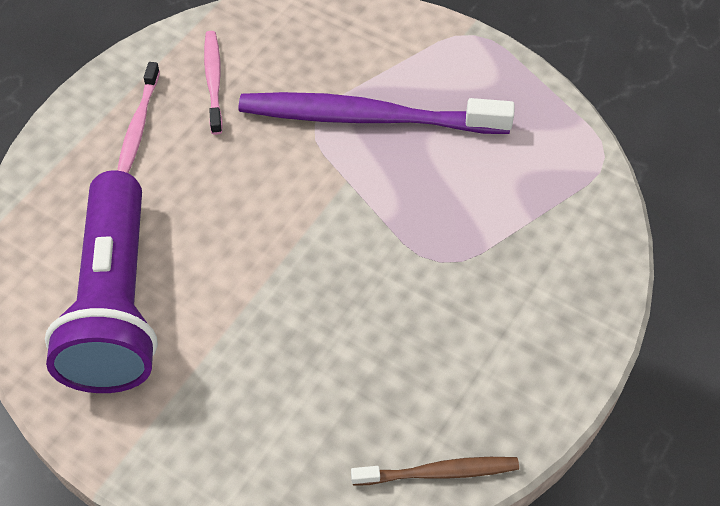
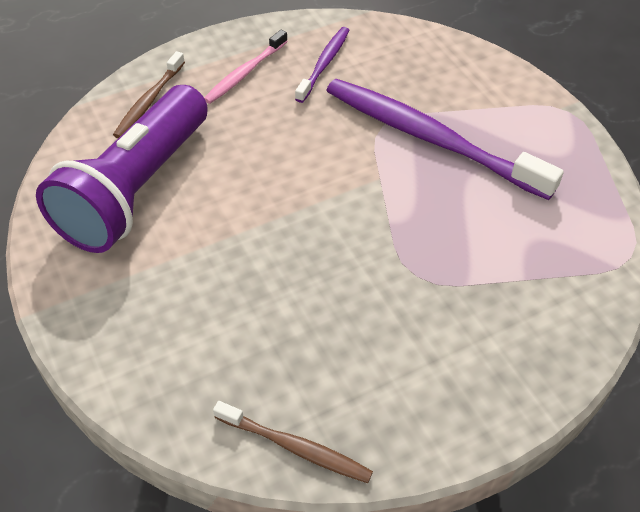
camera: 30 degrees right, 5 degrees down
pink toothbrush [204,31,223,135] -> purple toothbrush [295,27,350,103]
none -> brown toothbrush [113,51,185,138]

